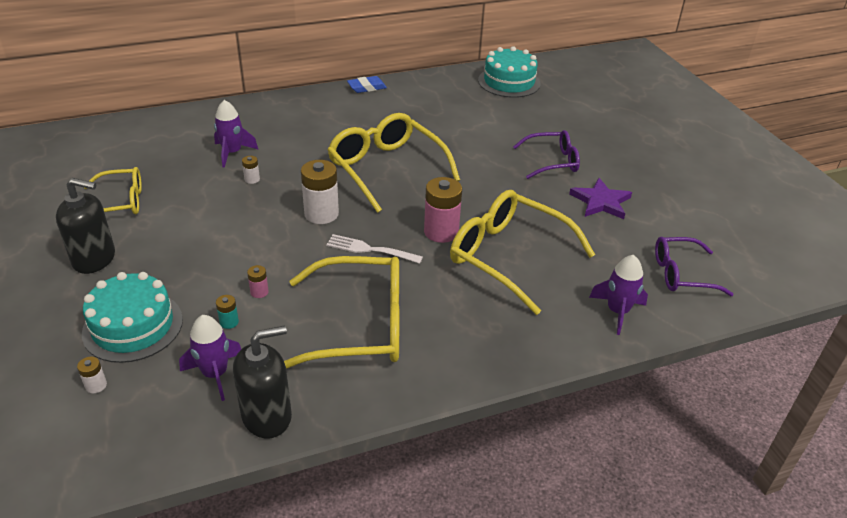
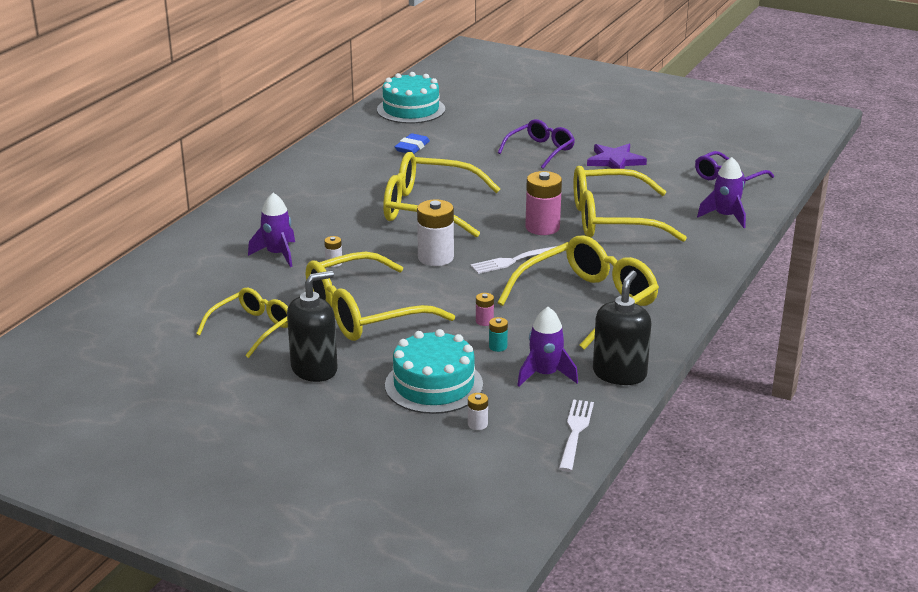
camera: 40 degrees left, 10 degrees down
blue eraser [347,76,387,93] -> blue eraser moved to [395,133,430,154]
none -> yellow glasses [306,252,455,341]
none -> white fork [559,399,594,472]

